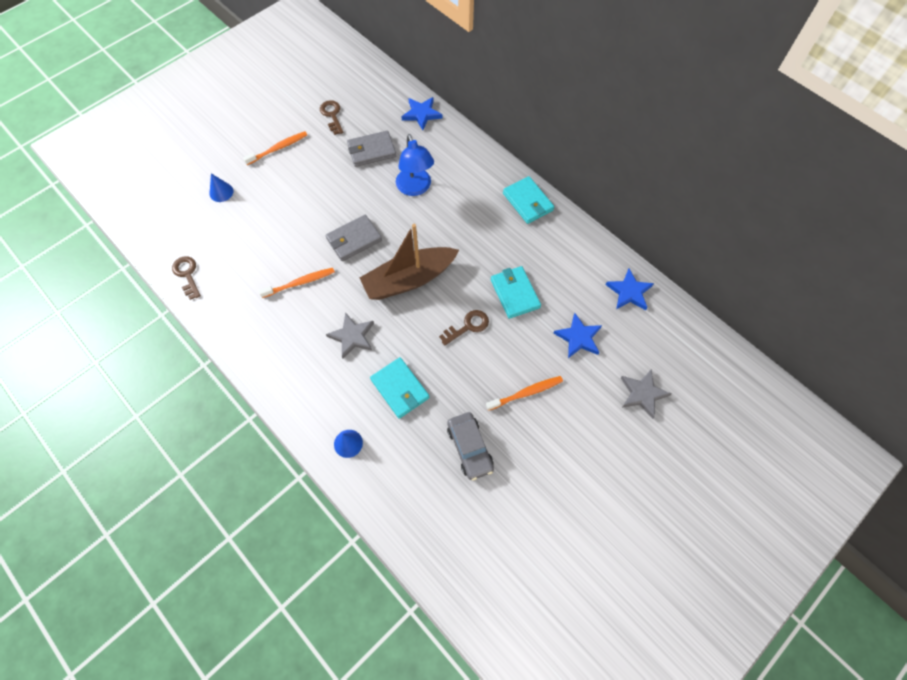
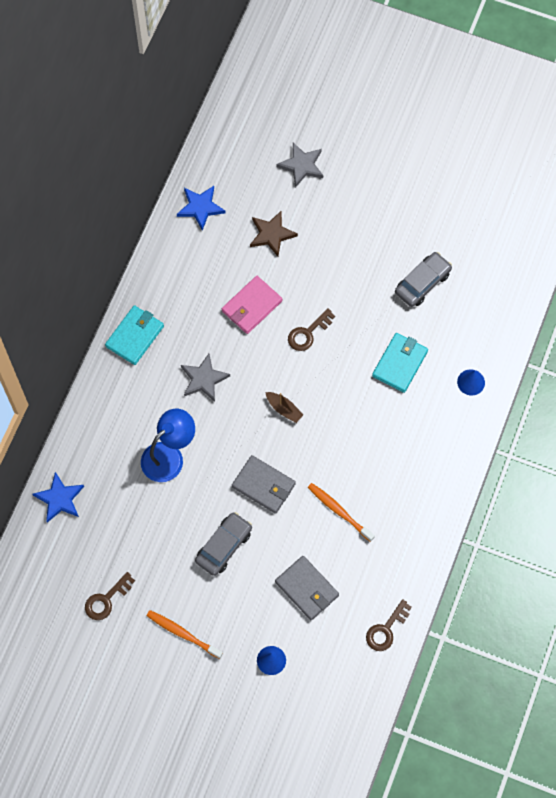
camera: 115 degrees left, 5 degrees up
grey star [326,312,374,359] -> grey star moved to [181,354,230,402]
grey wallet [347,131,396,167] -> grey wallet moved to [275,556,339,620]
brown boat [360,224,459,300] -> brown boat [265,392,303,423], size x0.40
brown key [439,310,489,346] -> brown key turned 75 degrees counterclockwise [288,308,335,351]
orange toothbrush [486,376,563,411] -> none
turquoise wallet [491,266,541,319] -> pink wallet [222,276,282,334]
blue star [553,313,602,358] -> brown star [250,210,298,257]
none -> grey car [195,512,252,576]

